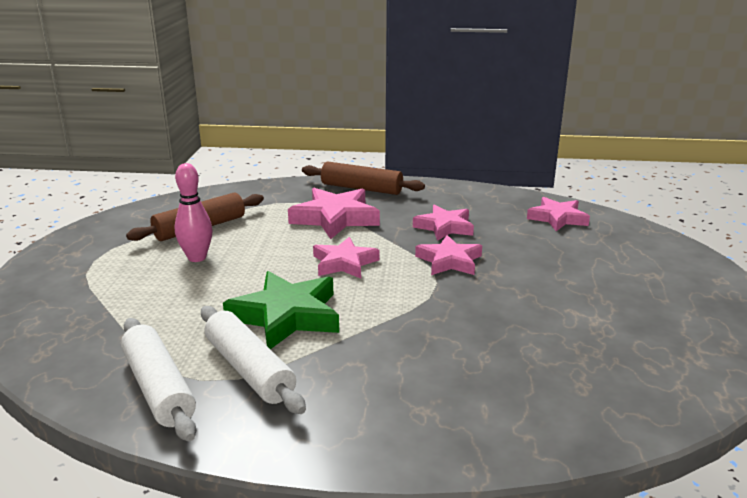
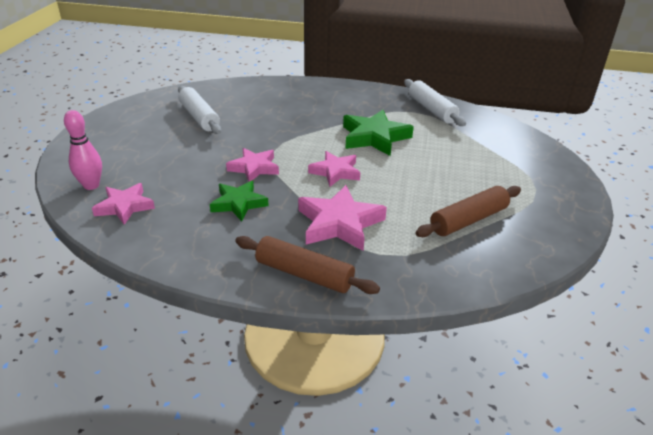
camera: 175 degrees left, 10 degrees up
pink bowling pin [175,163,213,262] -> pink bowling pin moved to [64,110,102,190]
white rolling pin [201,306,306,414] -> white rolling pin moved to [178,86,221,134]
pink star [413,205,474,241] -> green star [210,180,269,221]

